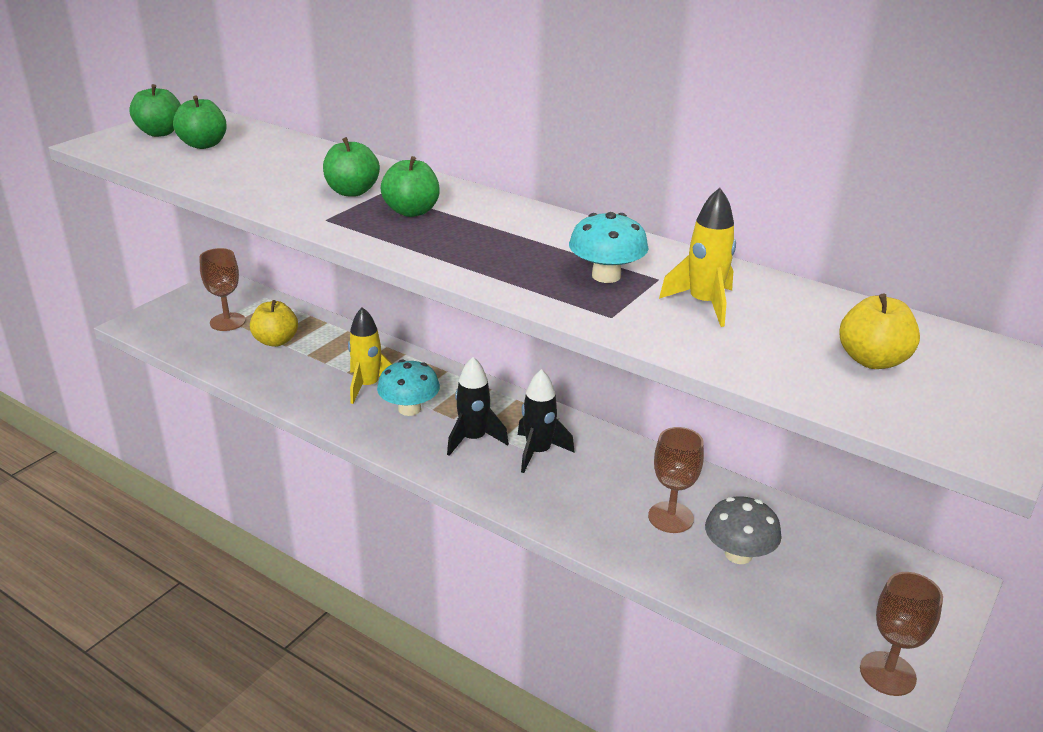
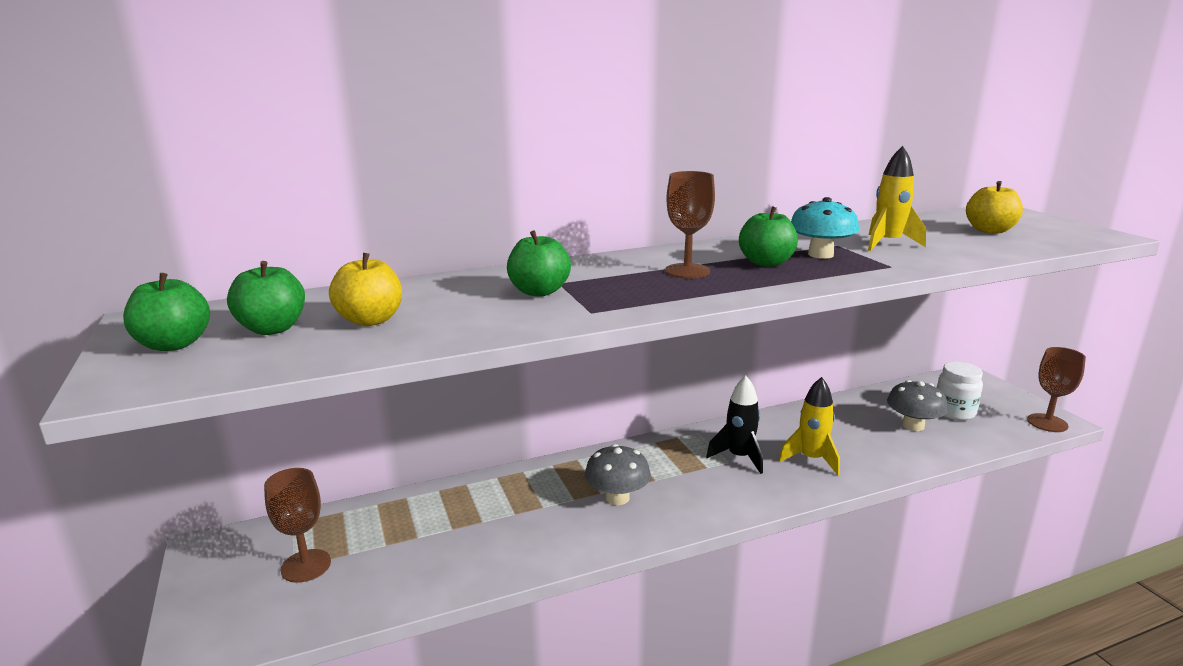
camera: 55 degrees left, 10 degrees down
yellow apple [250,300,298,347] -> yellow apple moved to [329,253,402,326]
yellow rocket [348,307,392,404] -> yellow rocket moved to [779,377,840,475]
turquoise mushroom [377,359,440,416] -> grey mushroom [585,444,651,505]
green apple [381,156,440,217] -> green apple moved to [739,206,798,267]
black rocket [447,357,509,456] -> none
brown goblet [648,427,704,533] -> brown goblet moved to [665,171,715,279]
none -> white jar [937,362,983,420]

